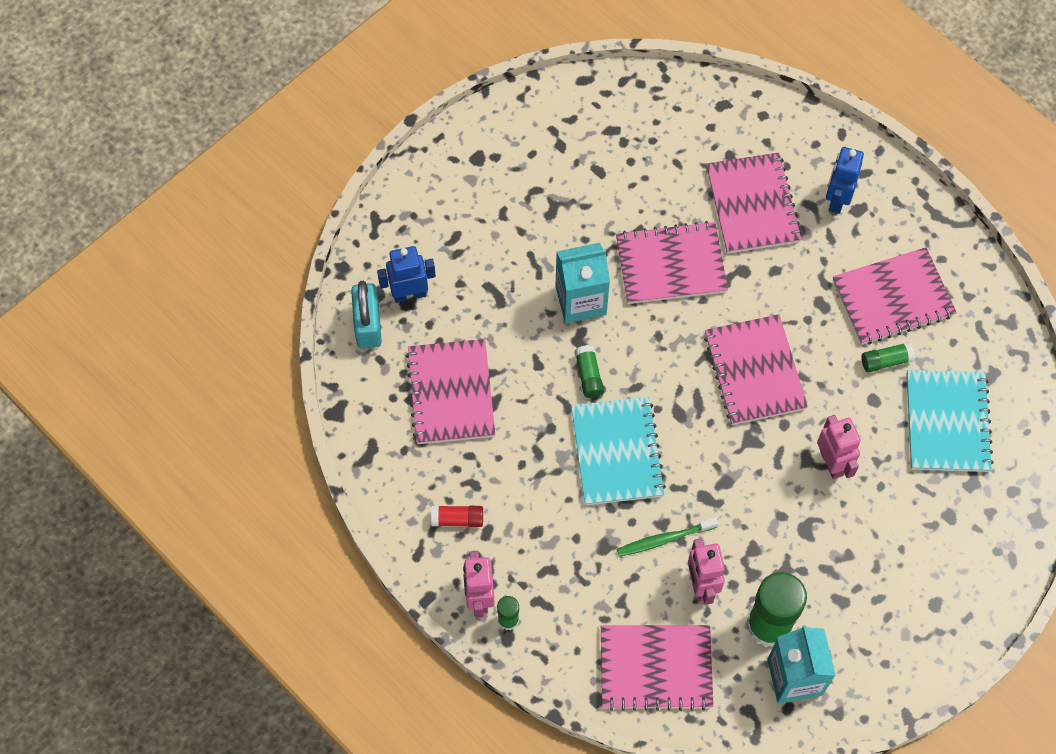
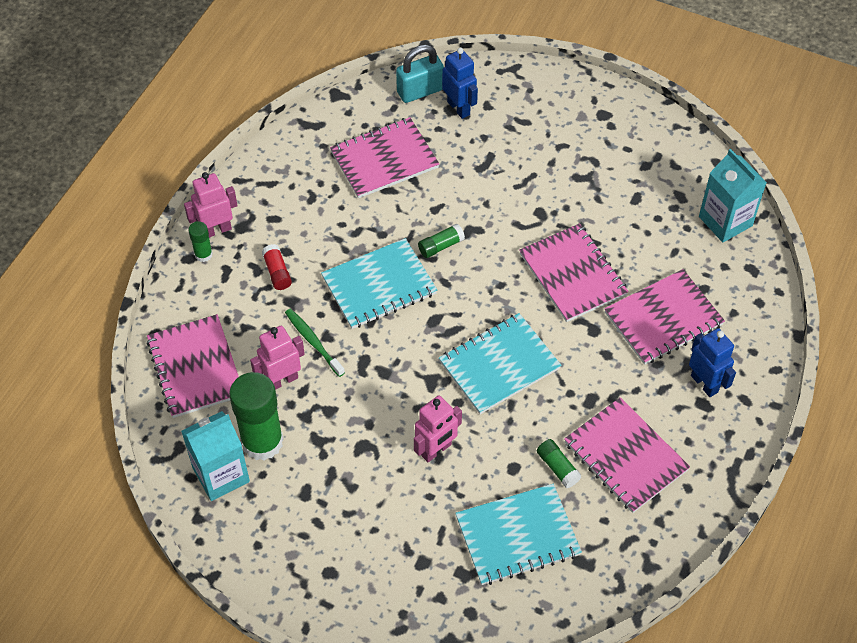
camera: 70 degrees right, 10 degrees down
red glue stick [431,506,483,527] -> red glue stick moved to [262,244,292,290]
turquoise carton [556,243,610,323] -> turquoise carton moved to [699,149,767,242]
pink notebook [704,314,808,425] -> turquoise notebook [439,313,561,414]
blue robot [826,147,864,214] -> blue robot turned 60 degrees clockwise [689,328,736,397]

